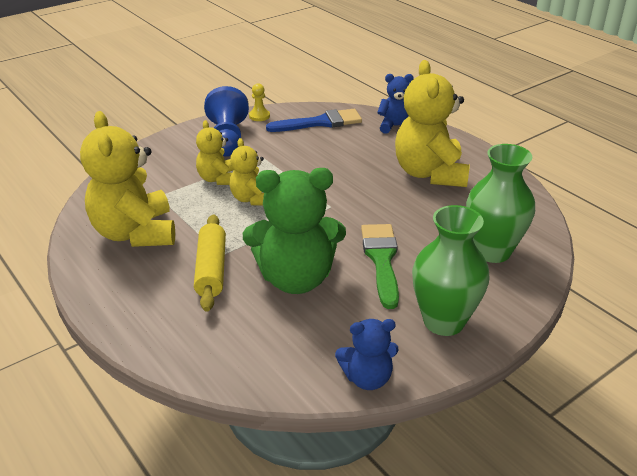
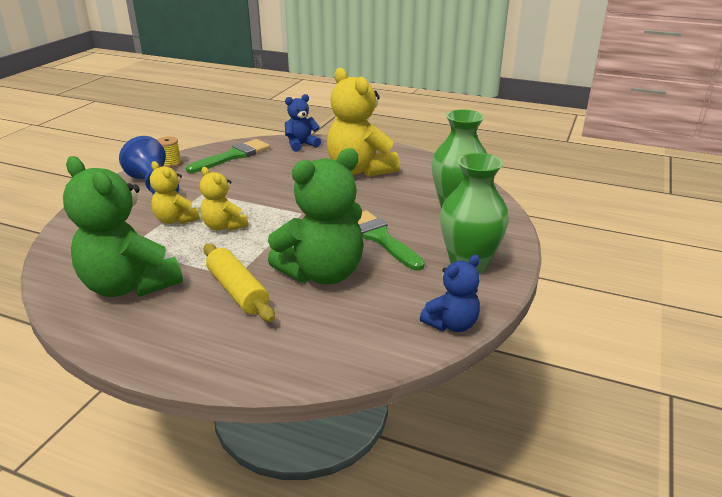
camera: 30 degrees left, 5 degrees down
yellow teddy bear [80,111,175,247] -> green teddy bear [63,156,183,297]
yellow pawn [249,84,270,121] -> yellow spool [157,136,182,168]
blue brush [266,109,362,132] -> green brush [186,139,270,173]

